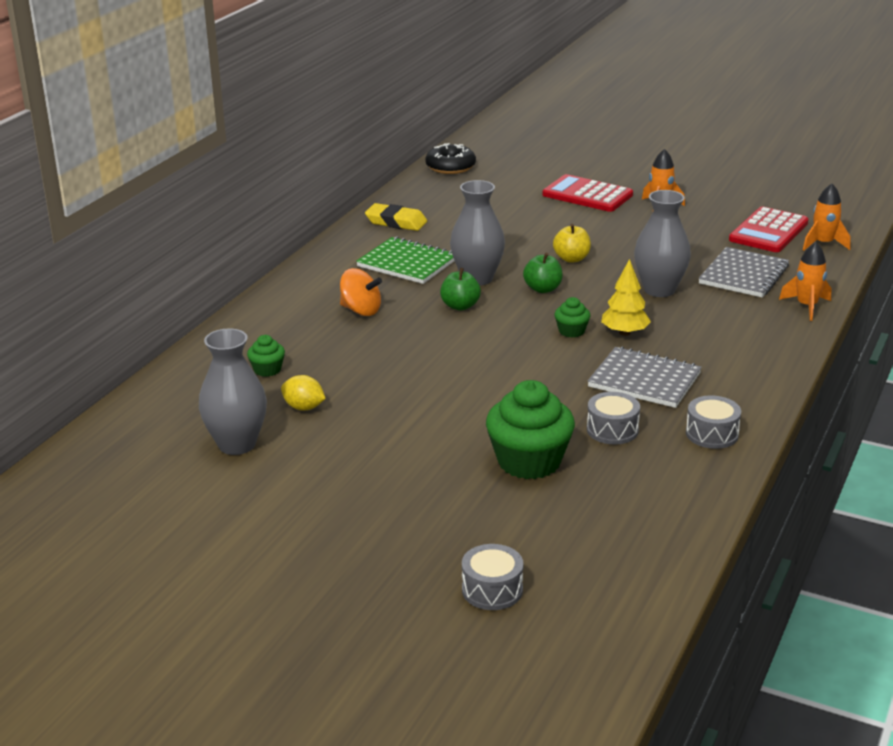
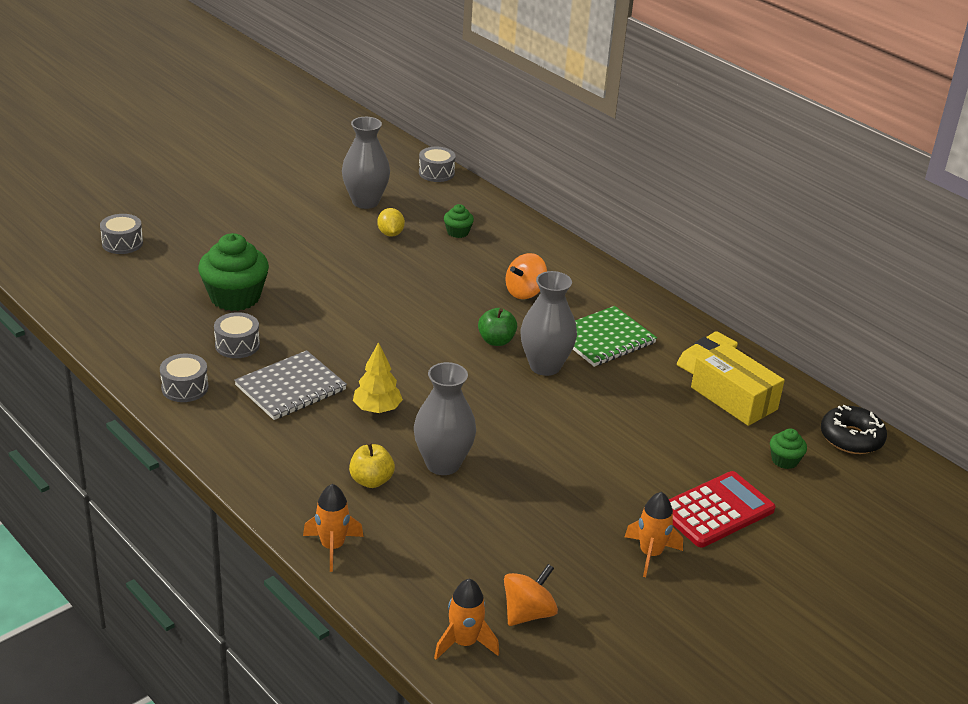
camera: 110 degrees right, 5 degrees up
yellow lemon [281,375,326,411] -> yellow lemon turned 60 degrees counterclockwise [377,208,405,237]
green apple [523,253,563,293] -> none
yellow apple [553,224,591,263] -> yellow apple moved to [349,443,395,488]
green cupcake [554,297,590,337] -> green cupcake moved to [770,428,807,469]
grey notebook [698,247,789,298] -> none
red calculator [729,206,808,252] -> orange spinning top [504,564,558,626]
none -> grey drum [419,147,456,182]
none -> yellow box [691,343,785,426]

